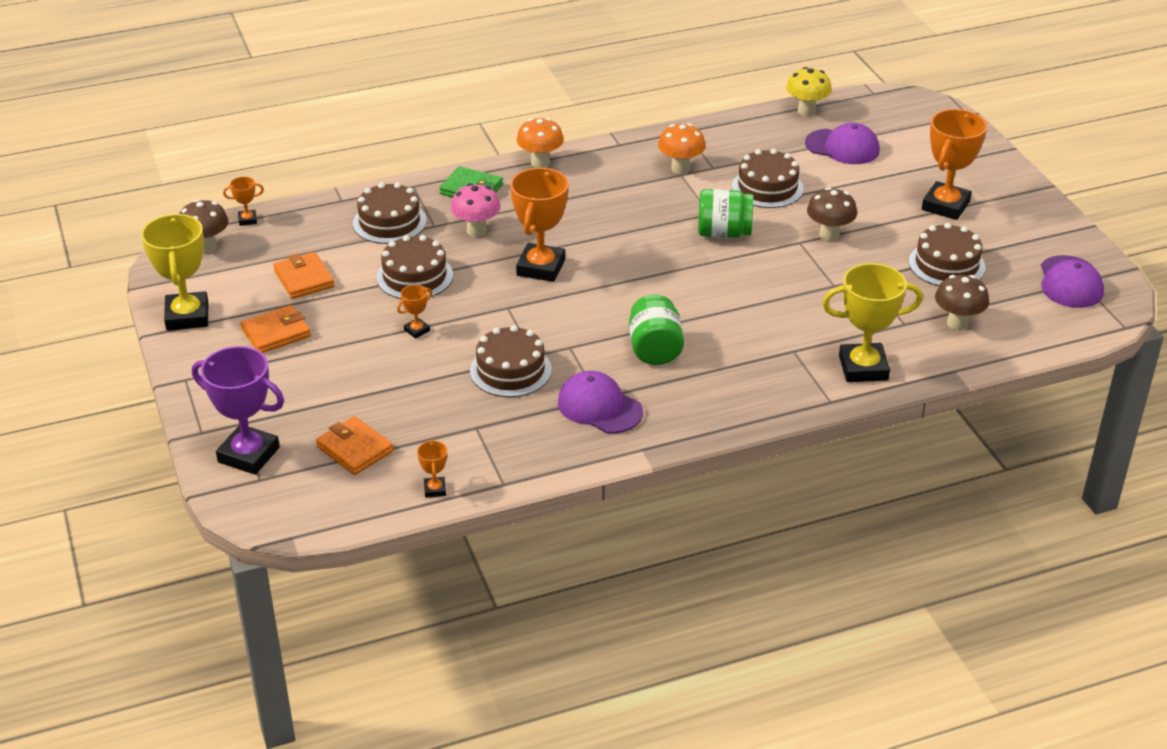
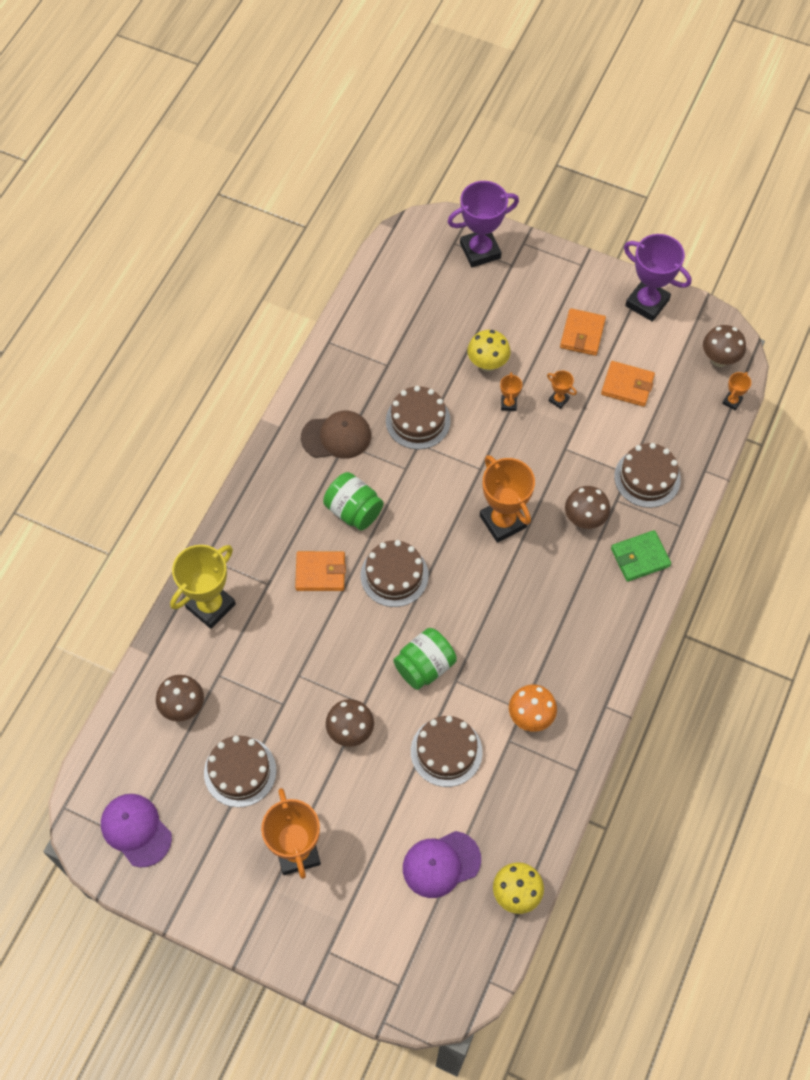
camera: 135 degrees right, 25 degrees up
yellow trophy [141,214,208,331] -> purple trophy [624,234,691,322]
orange wallet [316,416,393,475] -> orange wallet moved to [295,551,346,591]
brown cake [377,235,453,299] -> brown cake moved to [361,540,429,607]
orange trophy [417,440,447,498] -> orange trophy moved to [547,370,577,409]
pink mushroom [451,183,501,237] -> brown mushroom [565,486,610,529]
orange mushroom [517,118,564,168] -> none
purple cap [558,371,643,434] -> brown cap [301,411,371,459]
none -> yellow mushroom [467,330,511,372]

